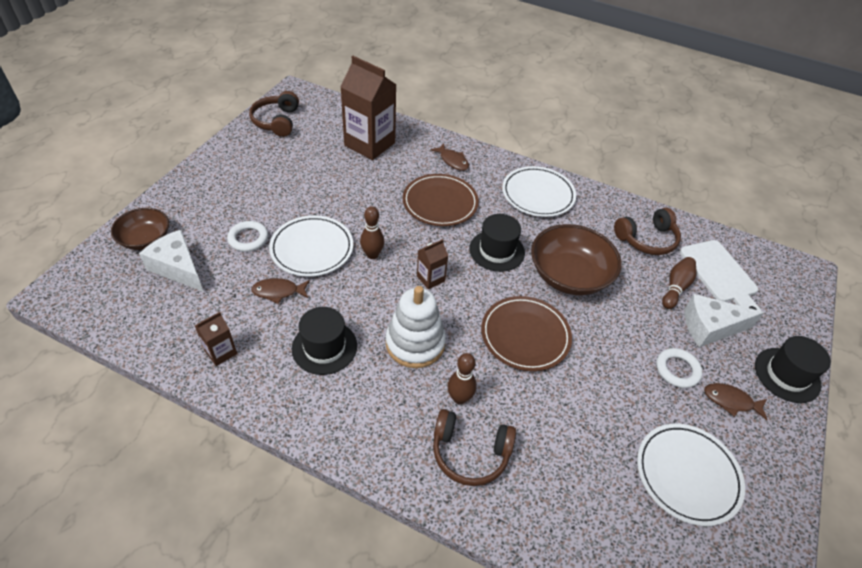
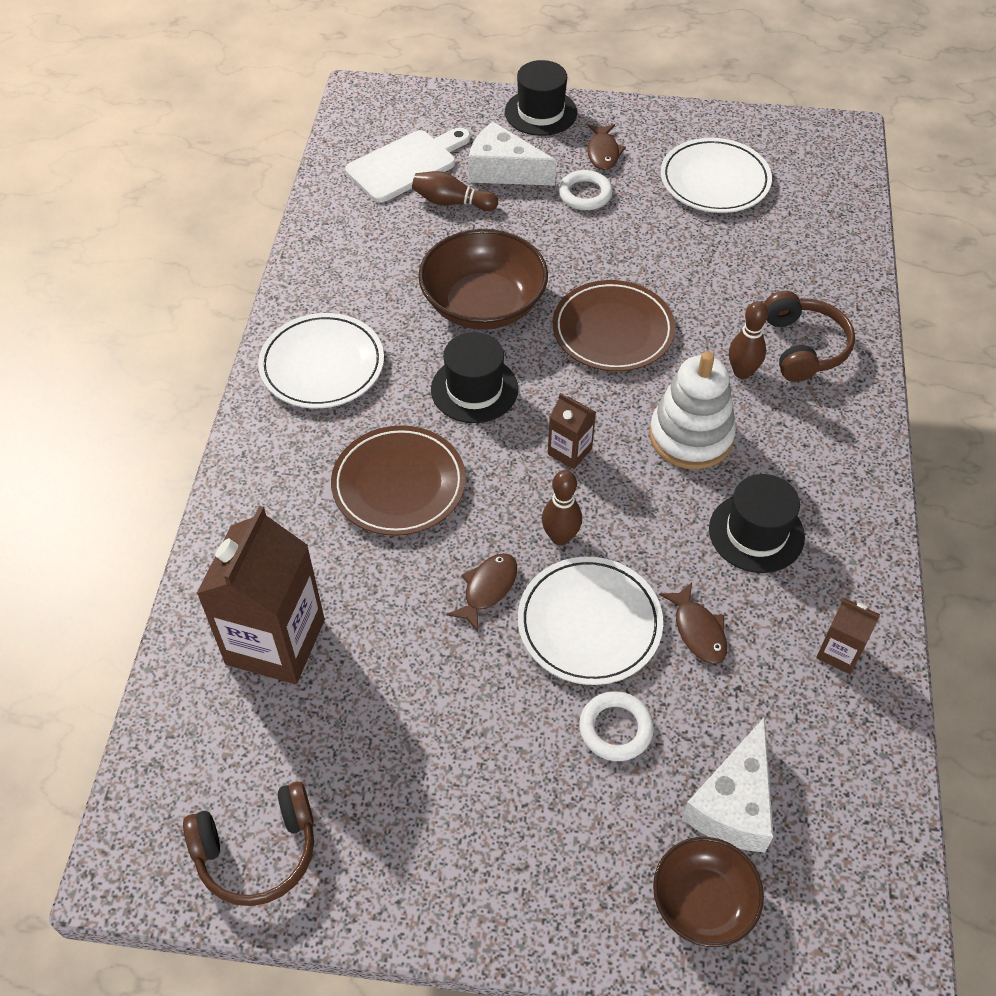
camera: 105 degrees left, 5 degrees up
brown fish [430,143,469,171] -> brown fish moved to [447,553,517,632]
brown headphones [614,208,681,255] -> none
white cheese [684,294,764,348] -> white cheese turned 135 degrees clockwise [469,122,556,186]

